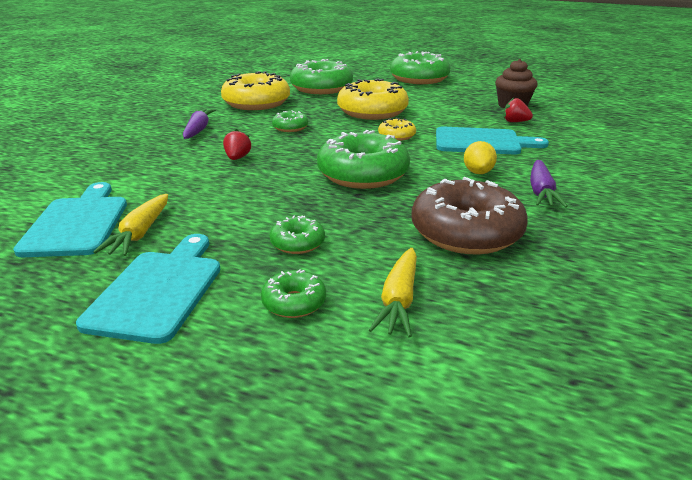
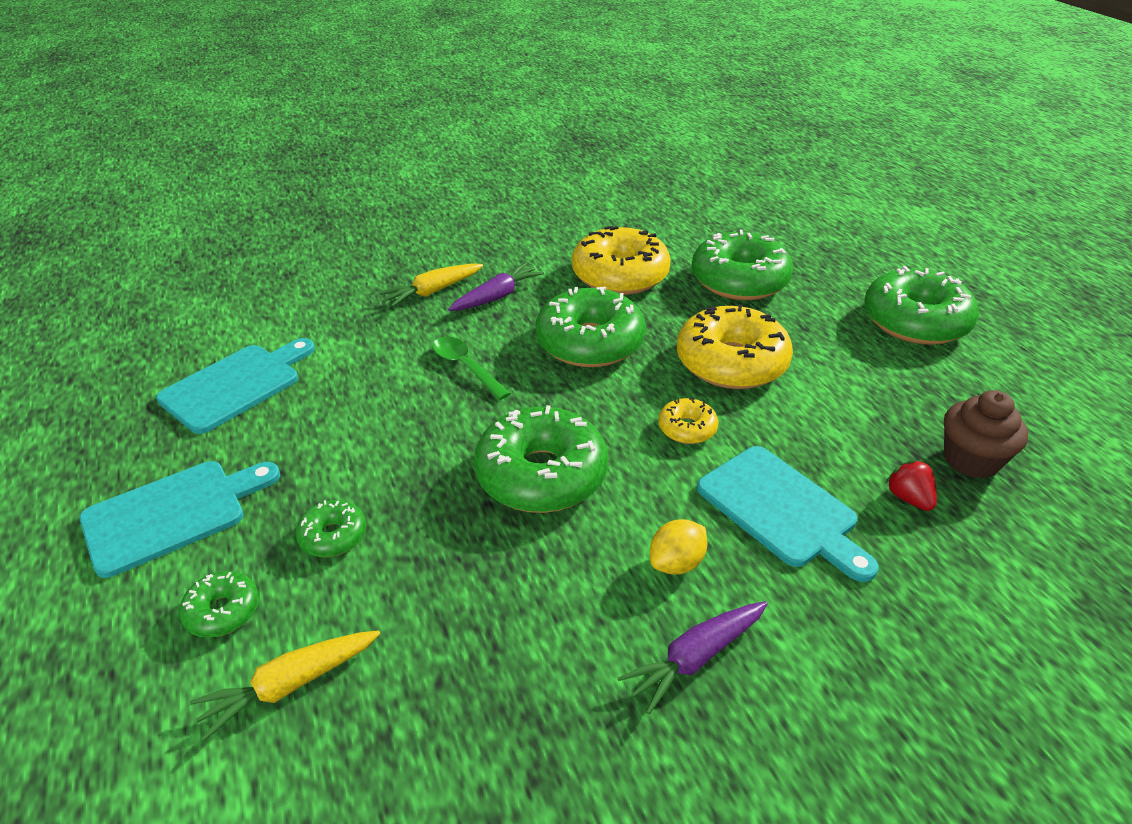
camera: 45 degrees right, 10 degrees up
yellow carrot [93,194,168,256] -> yellow carrot moved to [379,263,483,307]
red strawberry [223,129,251,160] -> green spoon [433,336,511,400]
green donut [272,110,308,132] -> green donut [535,287,646,367], size x2.09
brown donut [411,177,528,254] -> none

